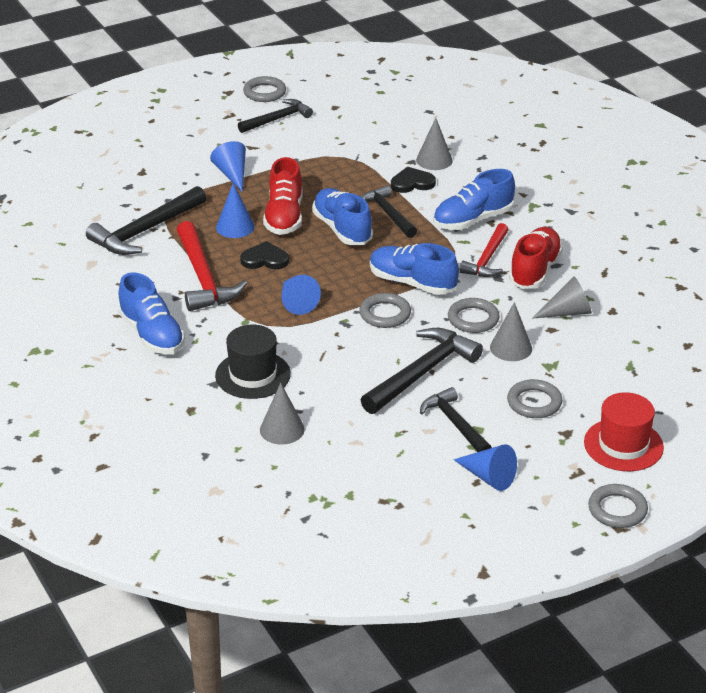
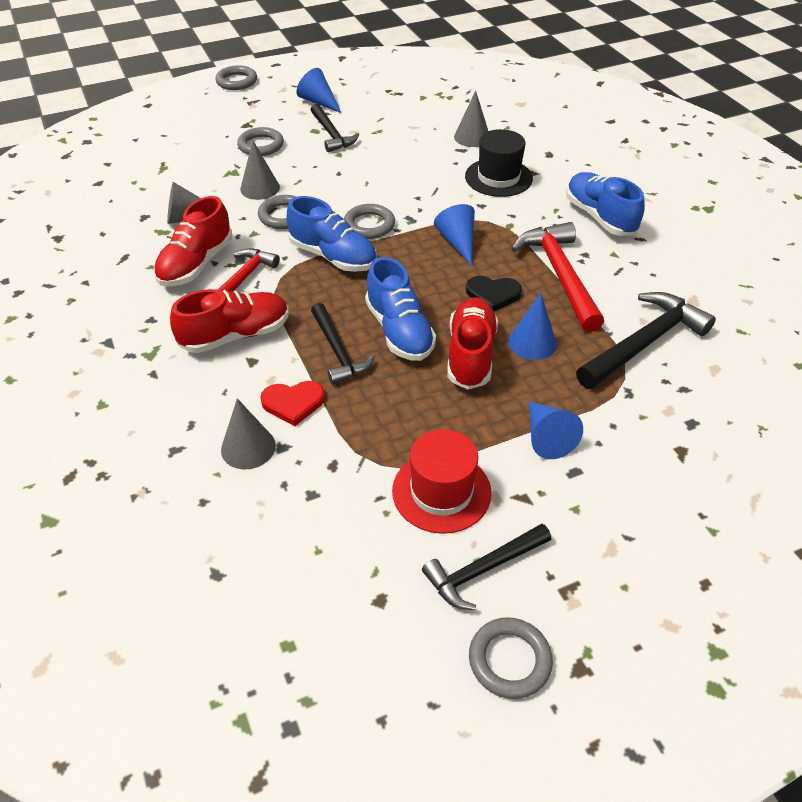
camera: 175 degrees left, 10 degrees up
black hammer [361,328,483,414] -> none
black heart [391,167,436,193] -> red heart [260,381,325,426]
blue shoe [433,169,515,230] -> red shoe [170,289,289,353]
red hat [584,392,664,471] -> red hat moved to [392,429,492,534]

